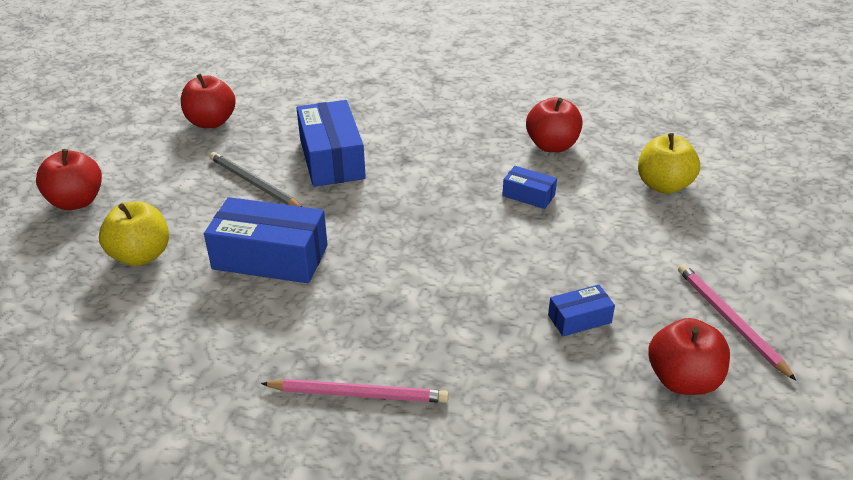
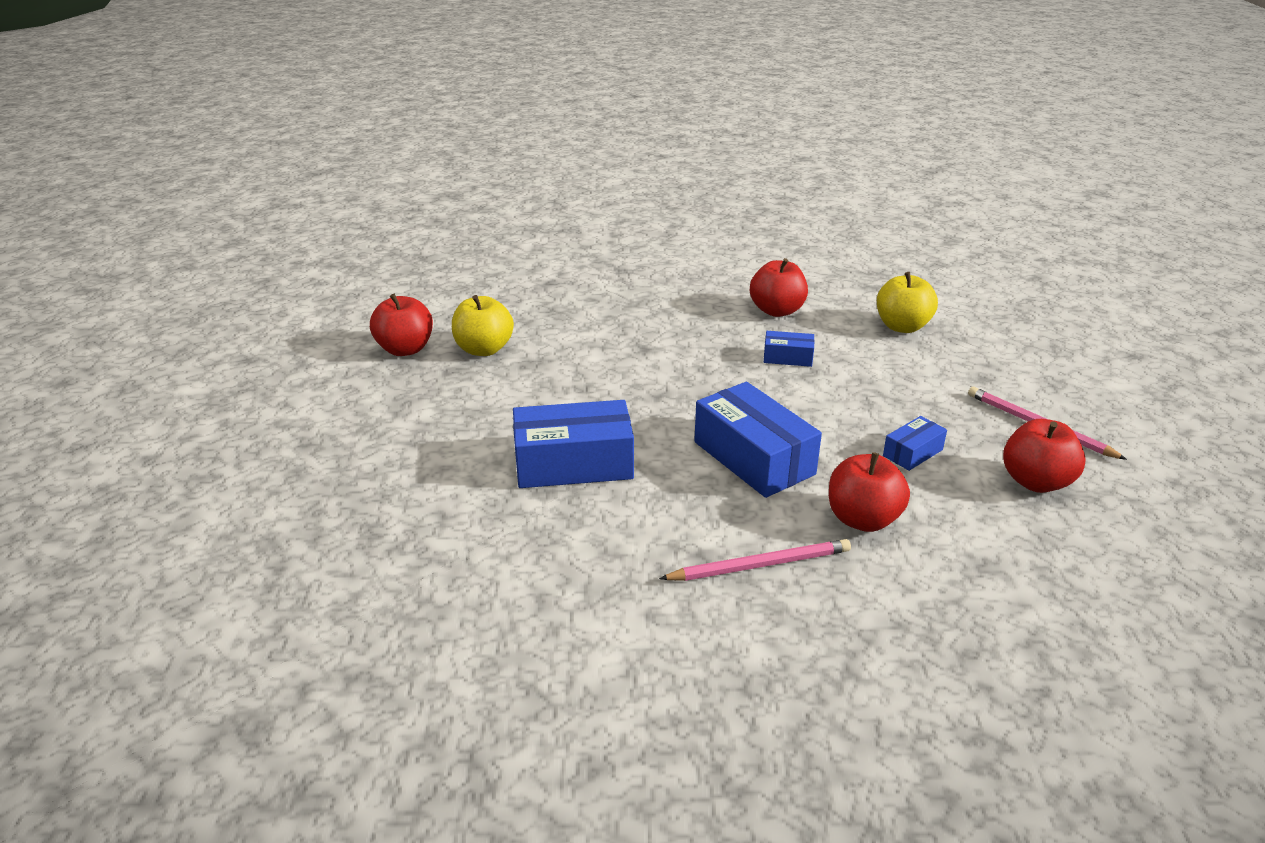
camera: 20 degrees left, 5 degrees down
red apple [36,149,102,210] -> red apple moved to [829,452,910,532]
yellow apple [99,201,169,266] -> yellow apple moved to [452,295,514,356]
grey pencil [210,152,302,207] -> none
blue box [297,100,366,187] -> blue box moved to [694,382,822,498]

